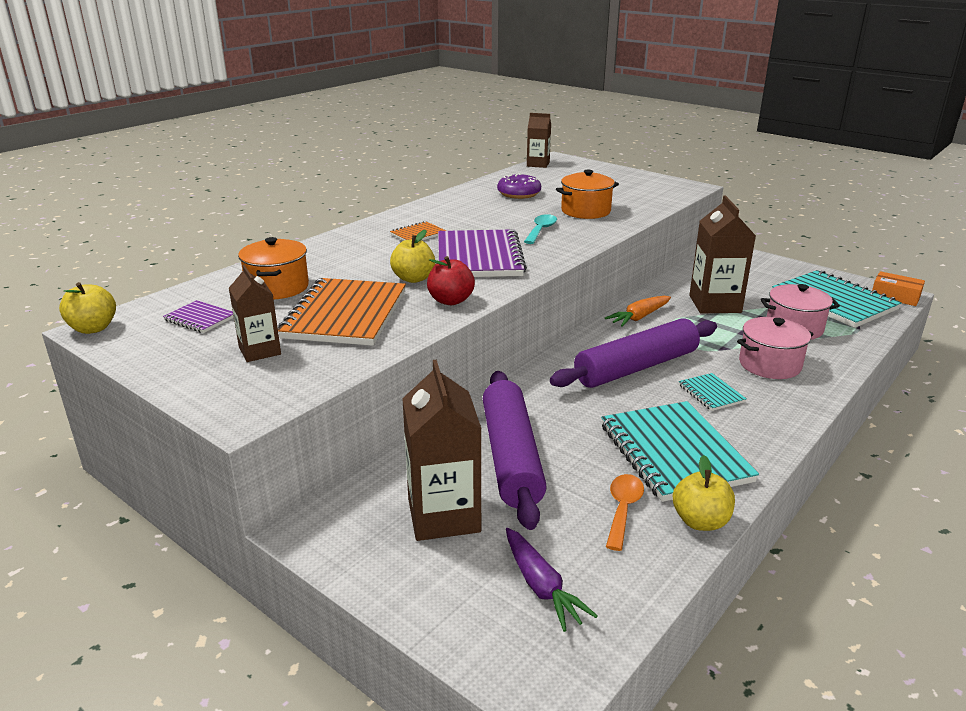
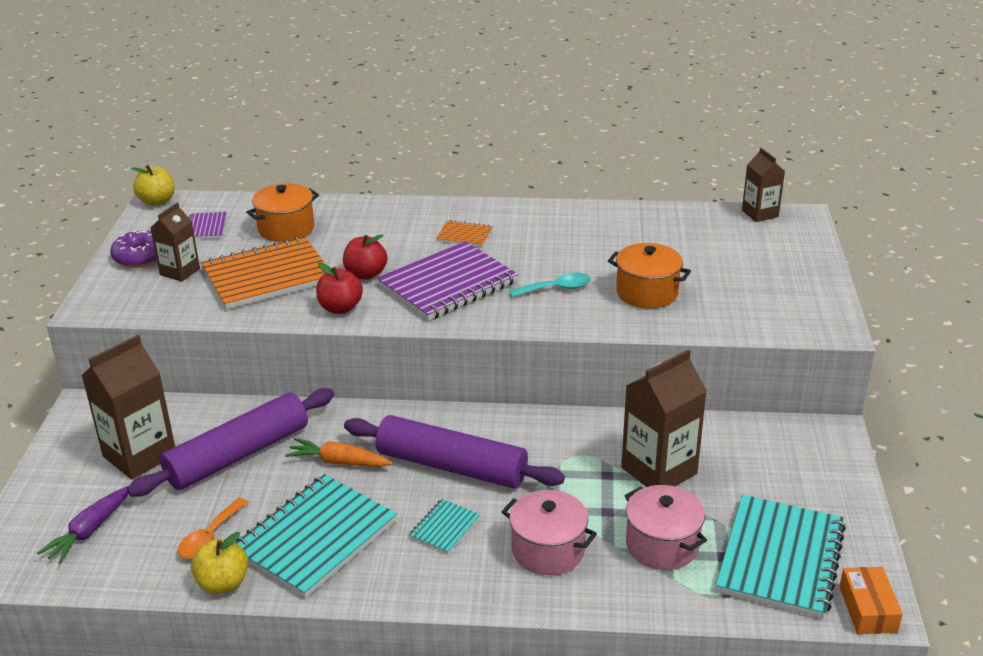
camera: 55 degrees right, 5 degrees up
yellow apple [390,230,435,283] -> red apple [343,234,387,280]
purple donut [497,173,541,199] -> purple donut moved to [110,229,157,268]
orange carrot [605,296,671,327] -> orange carrot moved to [285,438,393,467]
orange spoon [606,474,644,551] -> orange spoon turned 135 degrees clockwise [178,498,248,559]

